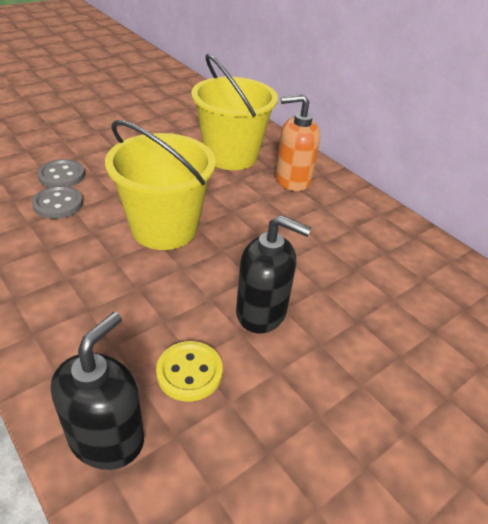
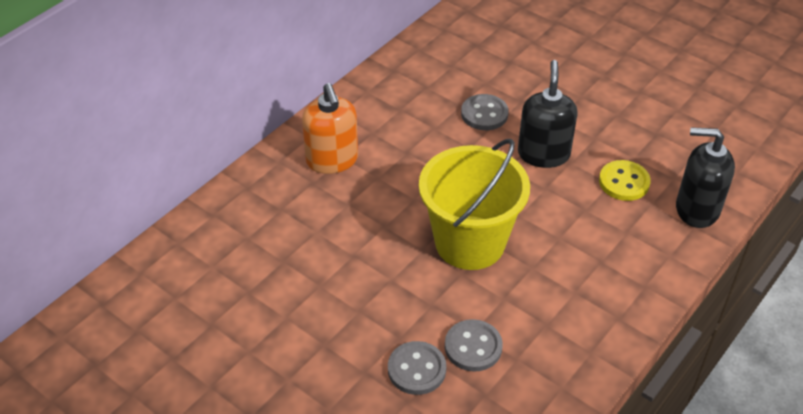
camera: 100 degrees left, 5 degrees up
yellow bucket [191,54,278,170] -> none
none -> grey button [461,94,509,130]

